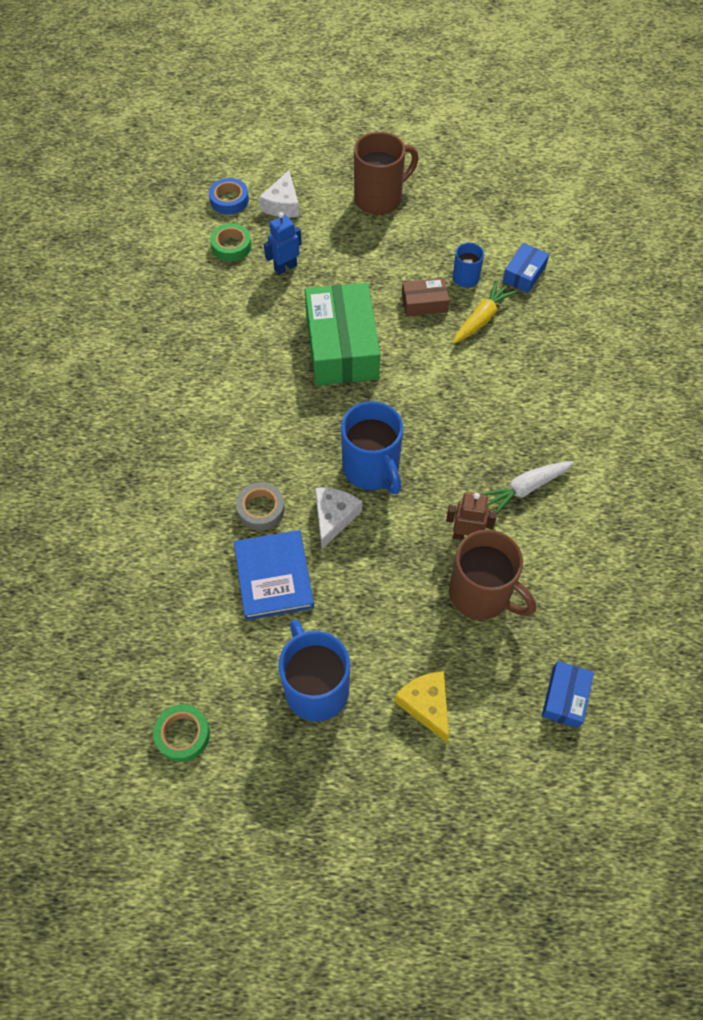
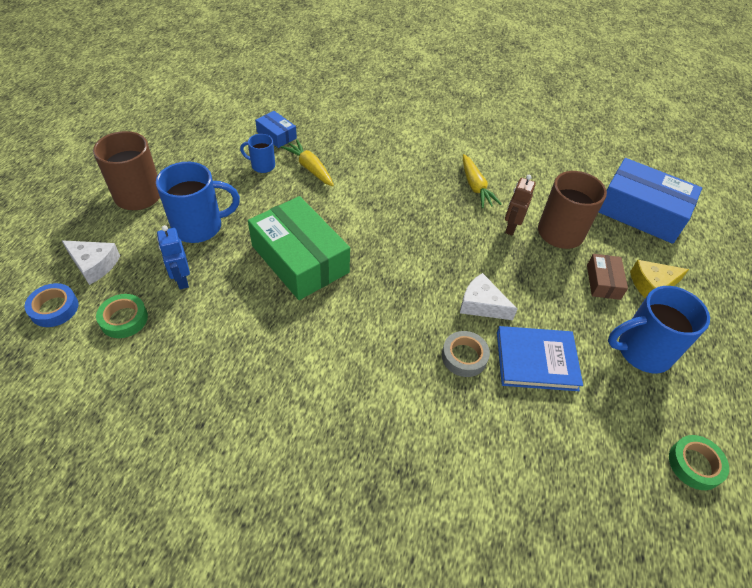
camera: 80 degrees left, 10 degrees down
green box [305,283,380,385] -> green box turned 45 degrees clockwise [248,196,350,300]
blue mug [341,401,403,494] -> blue mug moved to [156,162,240,243]
brown box [402,278,449,317] -> brown box moved to [587,254,628,300]
white carrot [482,461,574,513] -> yellow carrot [463,154,502,208]
blue box [542,661,594,728] -> blue box [598,158,702,244], size x2.09

